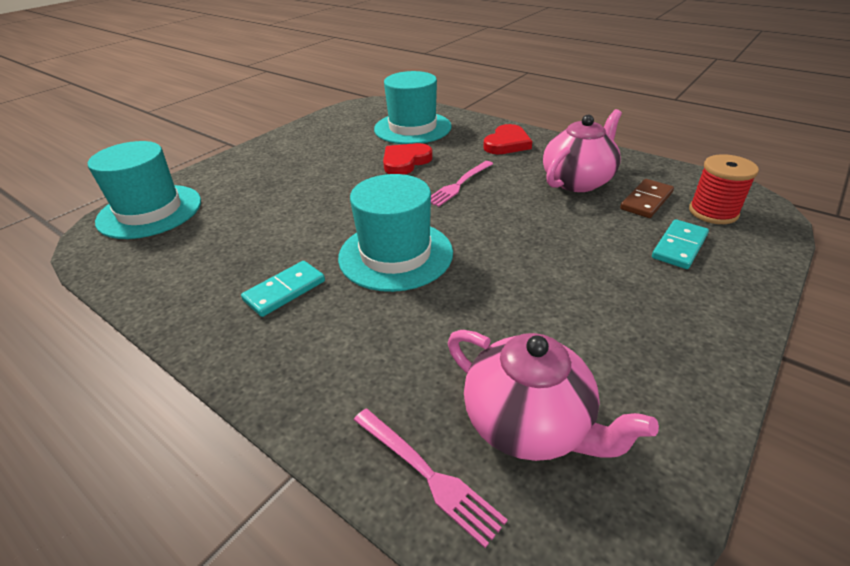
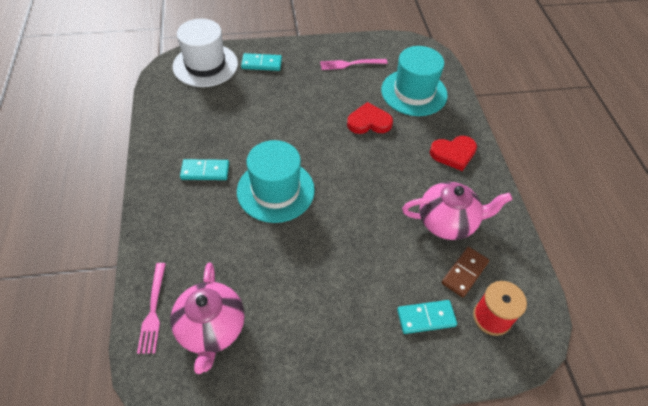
camera: 40 degrees right, 15 degrees up
turquoise hat [88,141,201,239] -> white hat [173,19,238,87]
pink fork [431,161,493,207] -> pink fork moved to [320,59,387,70]
brown domino [620,179,674,218] -> brown domino turned 45 degrees counterclockwise [442,247,489,298]
none -> turquoise domino [241,53,282,71]

